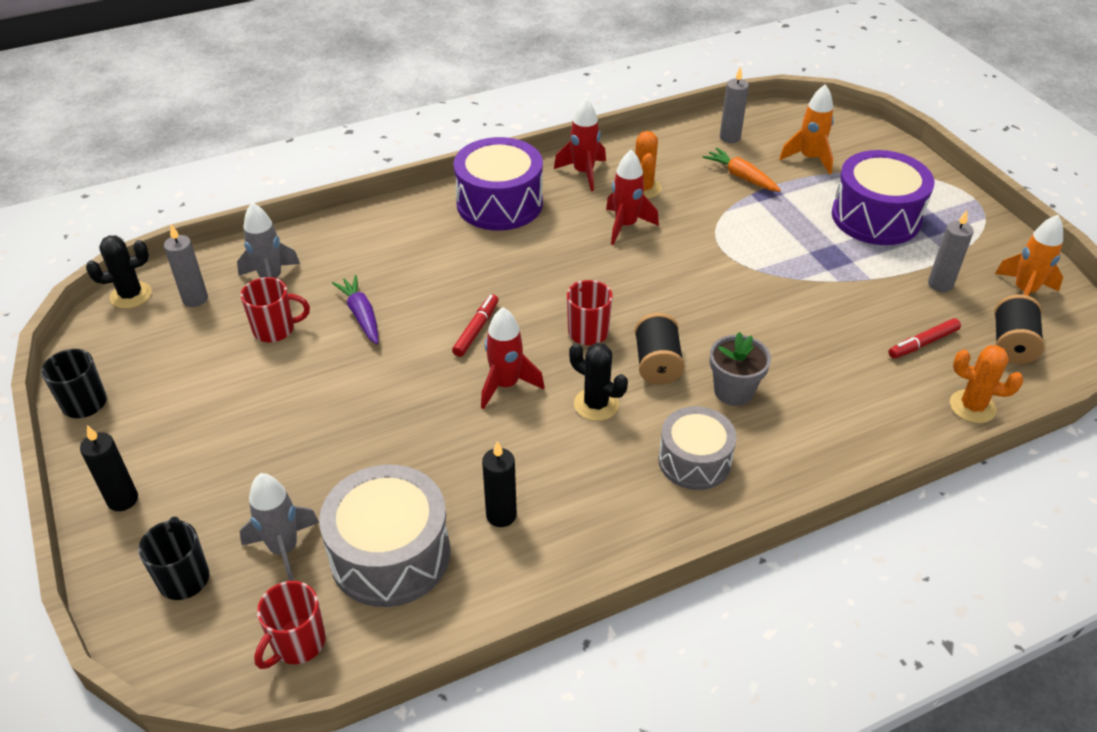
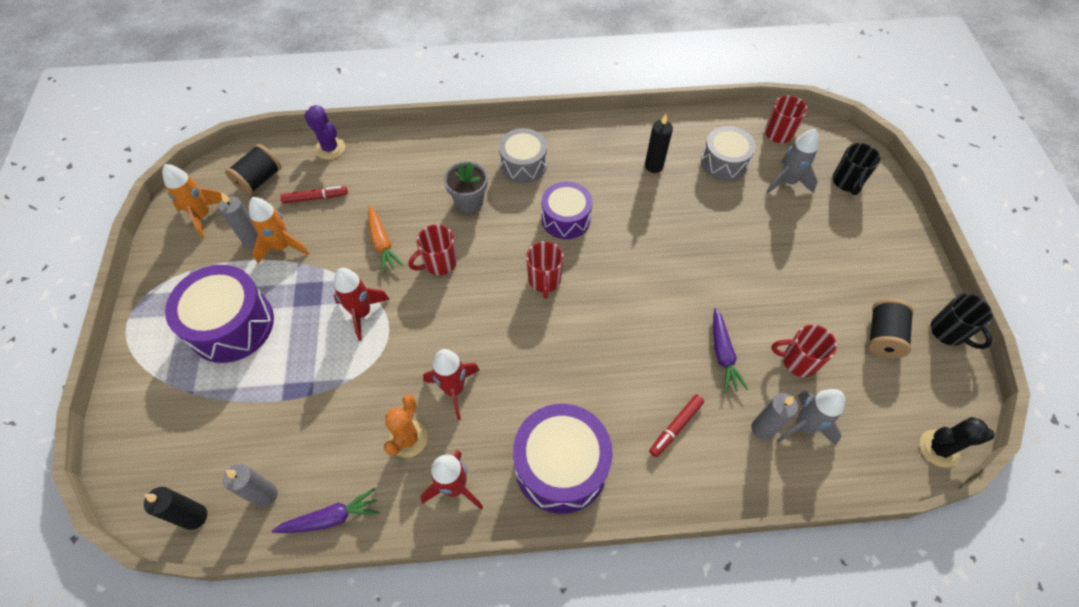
camera: 160 degrees left, 15 degrees up
black candle [80,425,138,511] -> black candle moved to [144,487,207,530]
grey candle [164,224,208,307] -> grey candle moved to [751,393,798,440]
grey drum [319,465,450,607] -> grey drum [701,126,756,181], size x0.65
red marker [452,294,499,357] -> red marker moved to [649,395,704,457]
red rocket [481,307,545,409] -> red rocket moved to [334,268,390,341]
black cactus [569,343,628,421] -> purple drum [542,182,593,239]
black spool [635,313,684,385] -> black spool moved to [868,299,914,359]
orange carrot [703,148,781,192] -> orange carrot moved to [368,206,404,273]
orange rocket [779,84,834,174] -> orange rocket moved to [249,197,309,264]
orange cactus [950,345,1023,423] -> purple cactus [304,105,345,160]
none -> purple carrot [272,488,380,533]
none -> red mug [408,225,457,275]

